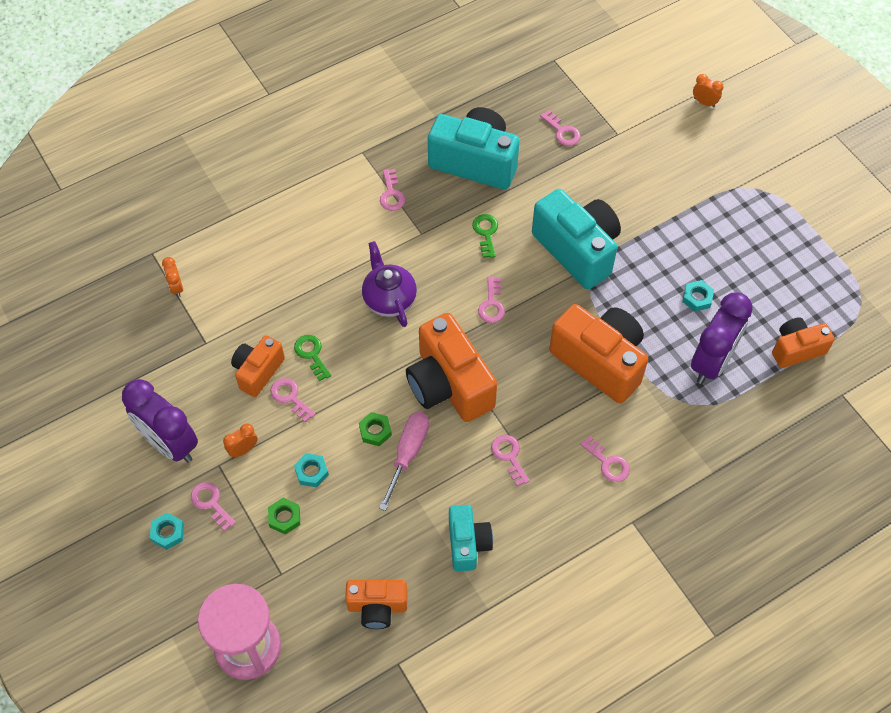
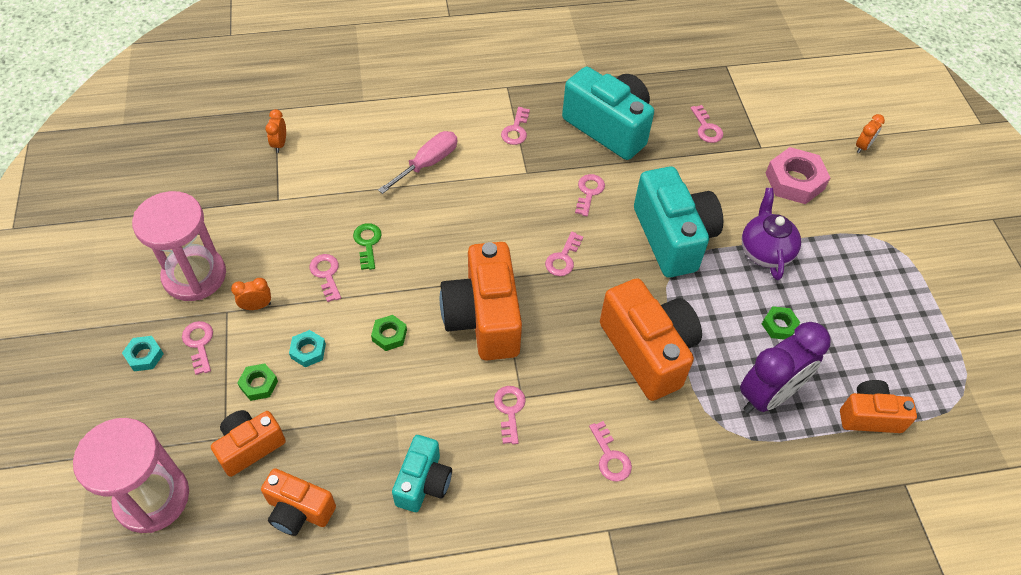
camera: 20 degrees right, 5 degrees down
purple clock [122,379,198,463] -> pink hourglass [132,191,226,301]
orange camera [231,335,285,397] -> orange camera moved to [211,410,286,477]
purple teapot [362,241,417,327] -> purple teapot moved to [742,188,801,280]
pink screwdriver [379,412,429,511] -> pink screwdriver moved to [378,131,457,194]
green key [472,214,498,258] -> pink key [575,174,605,216]
turquoise nut [682,280,714,312] -> green nut [762,306,800,340]
orange clock [693,74,723,108] -> orange clock turned 75 degrees clockwise [856,114,885,153]
none -> pink nut [766,147,830,204]

